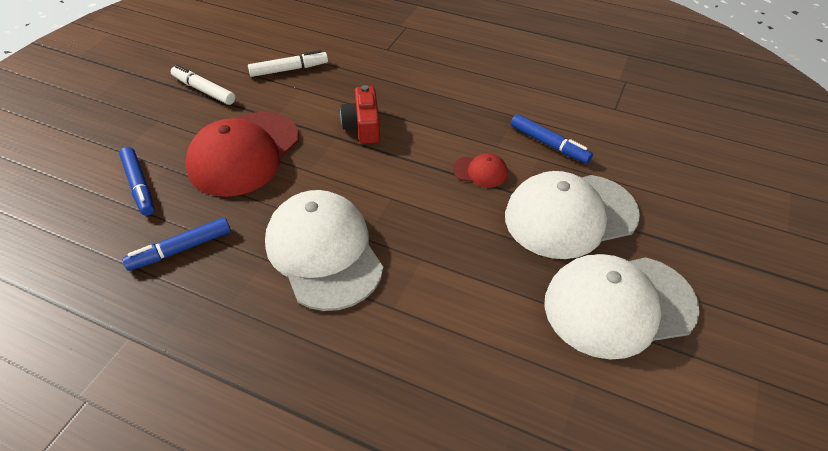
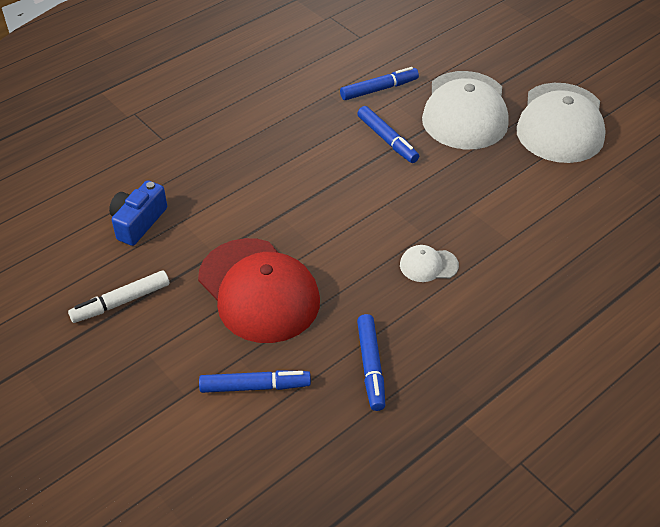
camera: 65 degrees left, 0 degrees up
white marker [248,50,328,77] -> blue camera [109,180,167,246]
white cap [265,190,383,311] -> white cap [400,245,459,282], size x0.43
red camera [340,85,380,144] -> none
red cap [453,153,508,188] -> blue marker [357,106,419,163]

